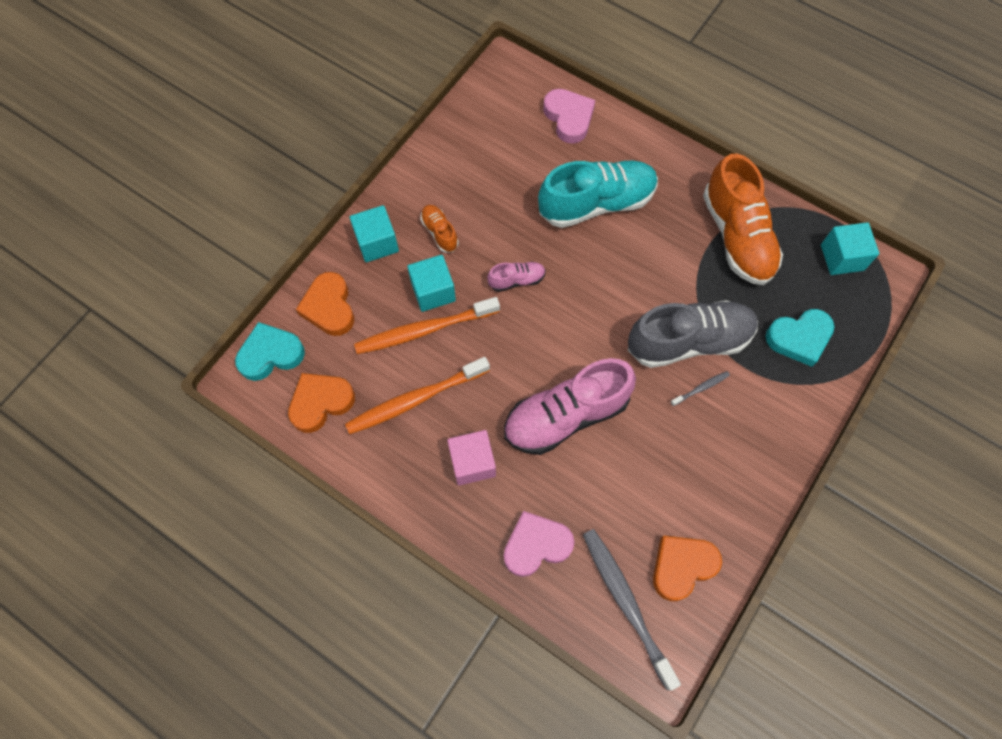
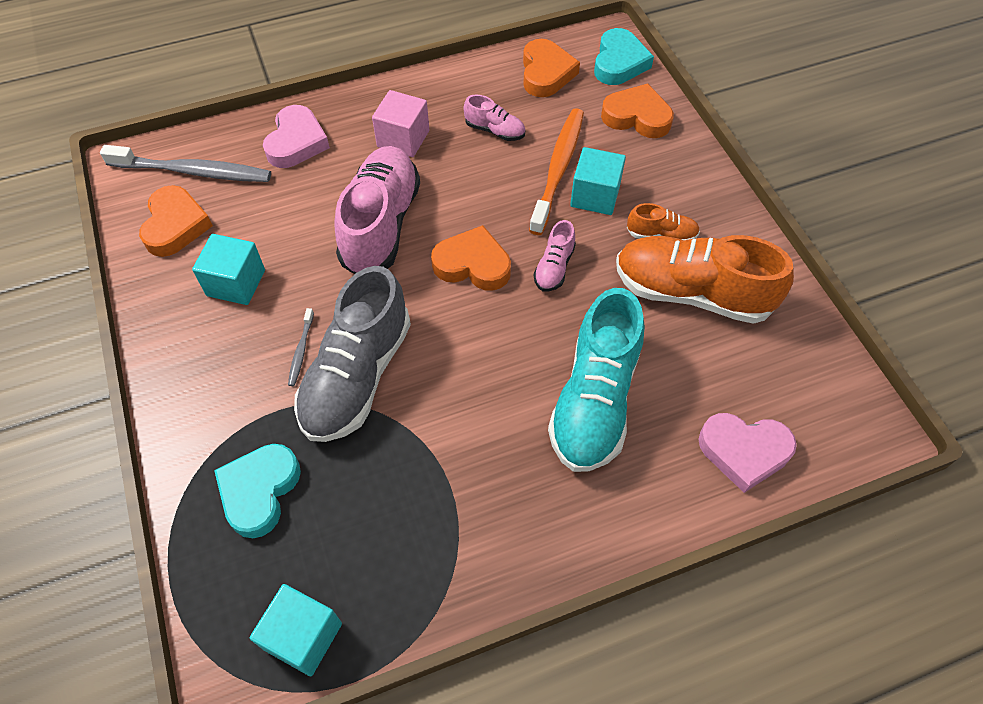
camera: 125 degrees right, 10 degrees down
orange toothbrush [345,357,490,434] -> pink shoe [464,94,525,141]
turquoise cube [350,205,399,262] -> turquoise cube moved to [192,234,265,305]
orange shoe [703,154,783,285] -> orange shoe moved to [616,235,794,324]
none -> orange heart [431,225,511,291]

